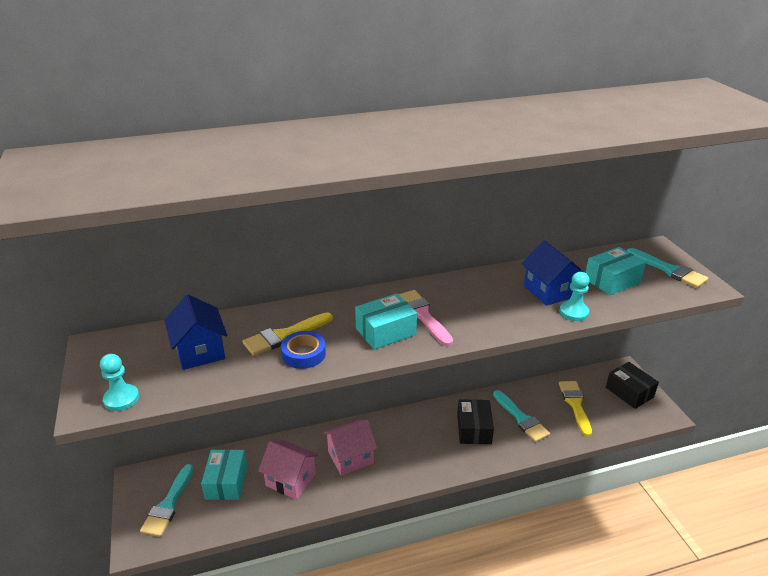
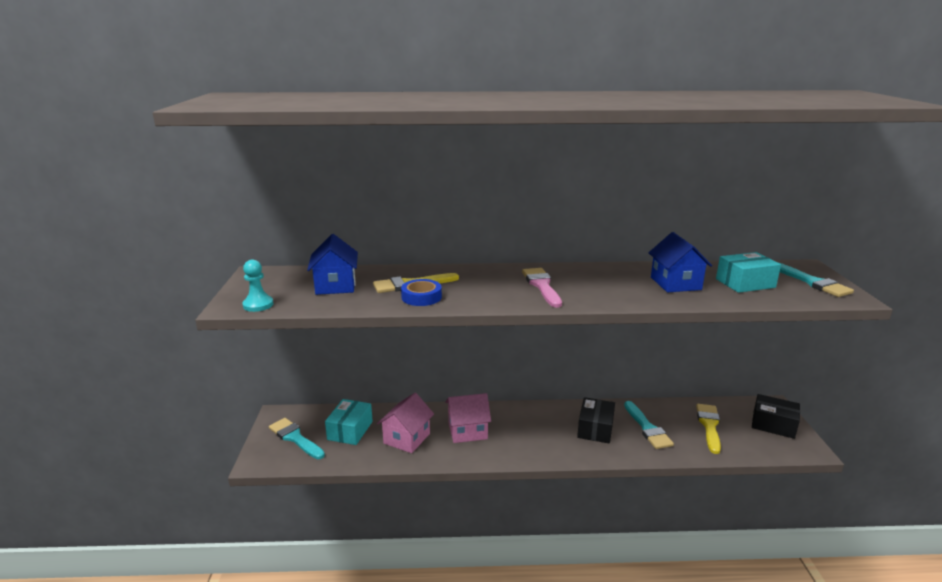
camera: 15 degrees right, 10 degrees down
turquoise brush [140,464,194,537] -> turquoise brush turned 105 degrees clockwise [269,418,325,459]
pink house [258,440,319,500] -> pink house turned 75 degrees clockwise [377,393,434,453]
turquoise box [355,293,417,350] -> none
turquoise pawn [560,272,590,321] -> none
black box [606,362,659,409] -> black box turned 45 degrees counterclockwise [752,394,800,439]

